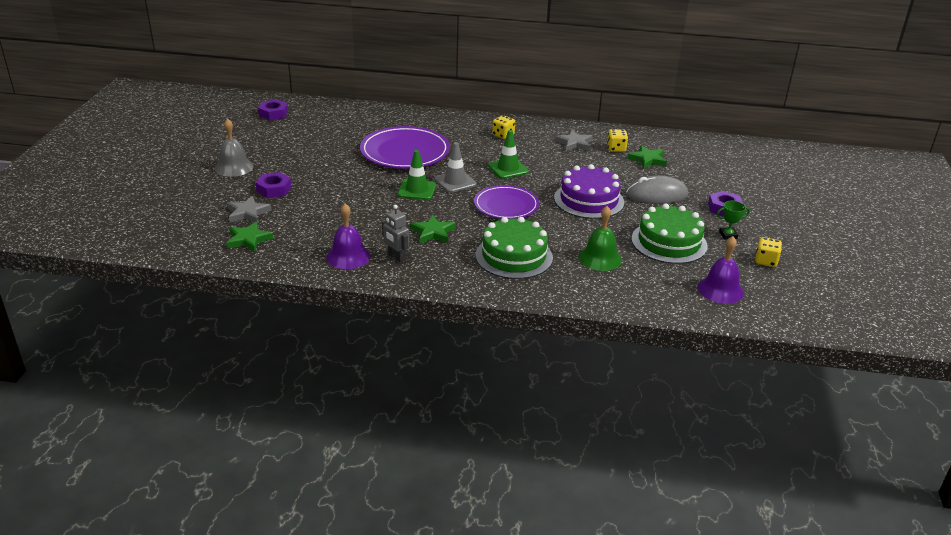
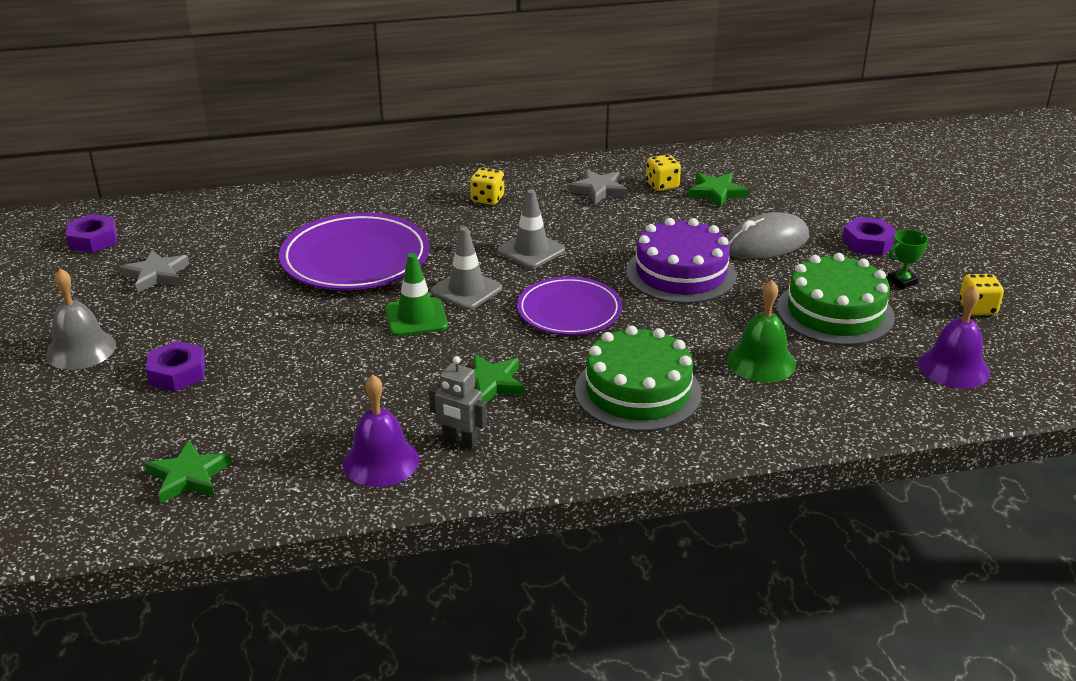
camera: 20 degrees left, 0 degrees up
grey star [227,196,272,222] -> grey star moved to [120,250,189,293]
green traffic cone [488,130,529,179] -> grey traffic cone [497,189,565,269]

